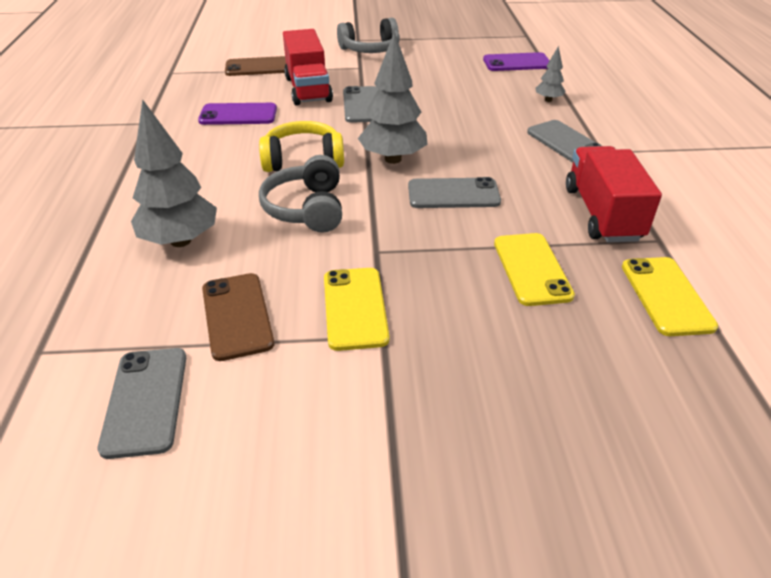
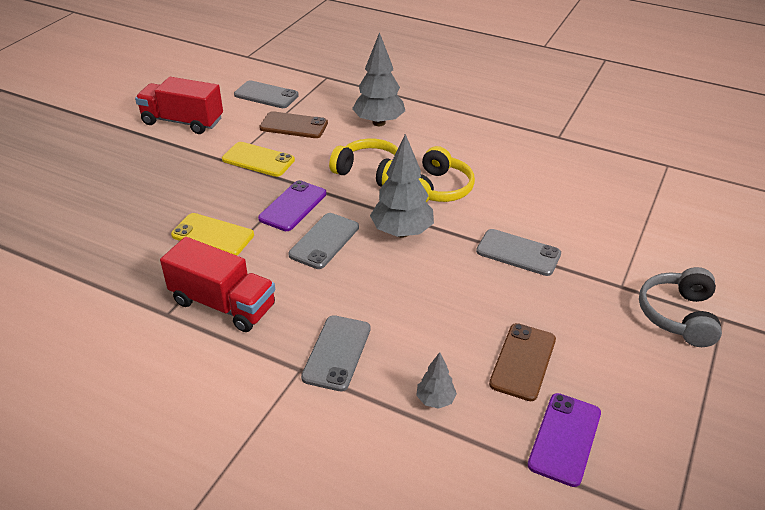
camera: 120 degrees right, 0 degrees up
purple phone [198,103,277,125] -> purple phone moved to [258,180,326,231]
brown phone [225,56,286,76] -> brown phone moved to [489,323,556,401]
grey headphones [259,155,342,233] -> yellow headphones [329,138,398,187]
red truck [283,29,333,106] -> red truck moved to [135,77,223,134]
grey phone [527,120,602,163] -> grey phone turned 75 degrees counterclockwise [301,315,371,391]
yellow phone [622,257,718,336] -> none

